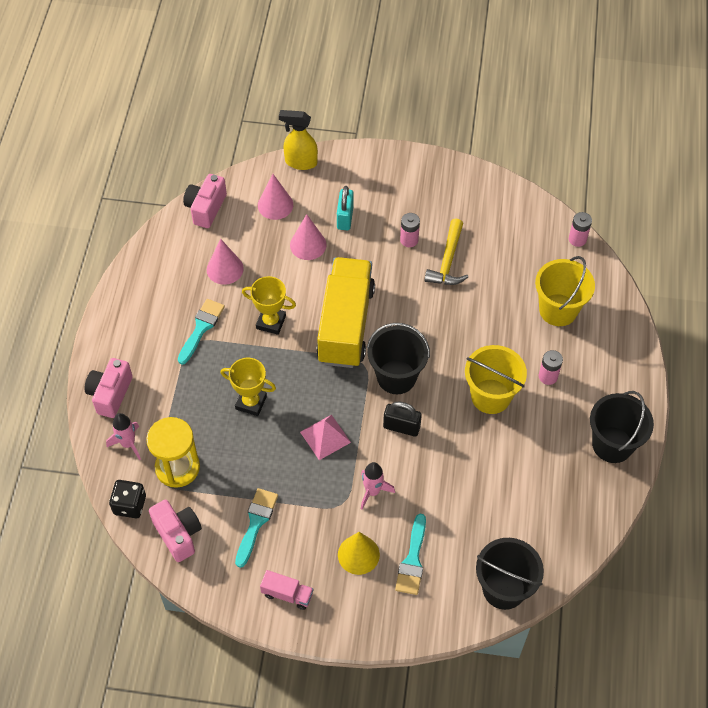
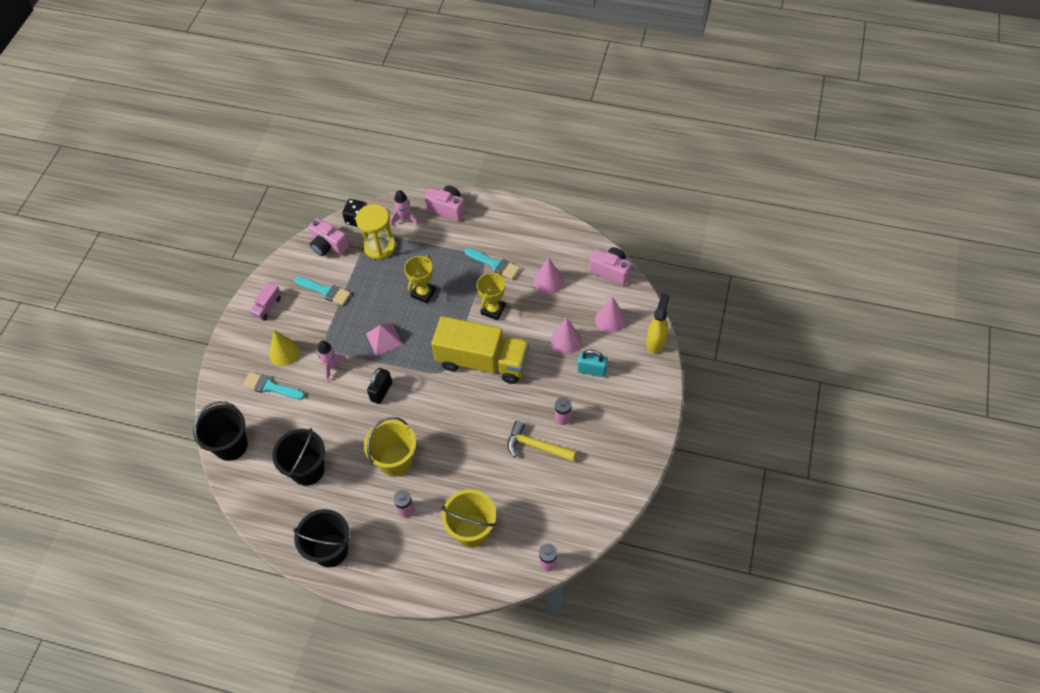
camera: 100 degrees right, 0 degrees up
pink camera [149,500,202,562] -> pink camera turned 60 degrees clockwise [308,218,349,256]
black bucket [367,323,430,394] -> black bucket moved to [272,428,325,486]

